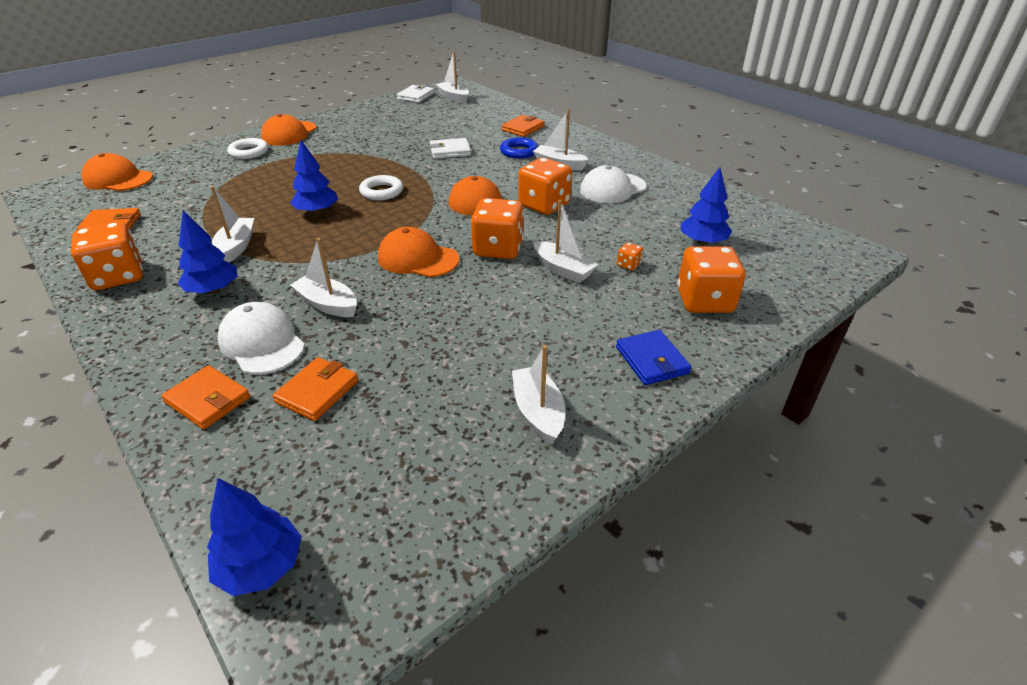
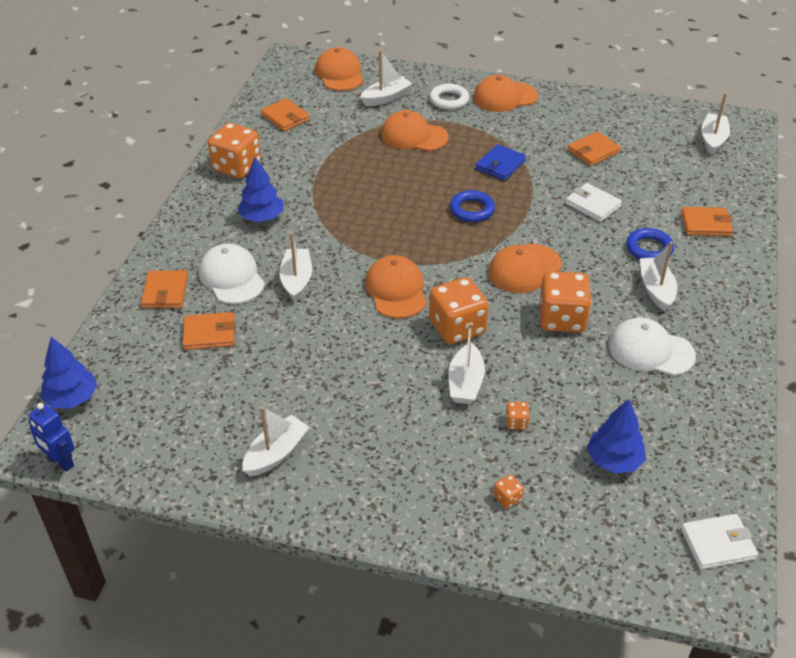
camera: 55 degrees right, 5 degrees up
white boat [210,186,254,263] -> white boat moved to [360,50,412,106]
white cap [217,302,305,374] -> white cap turned 45 degrees counterclockwise [199,244,265,304]
blue tree [290,140,338,214] -> none
white ring [359,175,403,200] -> blue ring [450,190,495,222]
white wallet [397,85,435,103] -> white wallet moved to [681,514,758,569]
blue wallet [616,330,691,385] -> blue wallet moved to [475,144,526,181]
orange dice [677,246,745,313] -> orange dice [494,474,524,509], size x0.42
none -> blue robot [28,403,75,472]
none -> orange cap [381,110,449,151]
none -> orange wallet [567,132,621,166]

